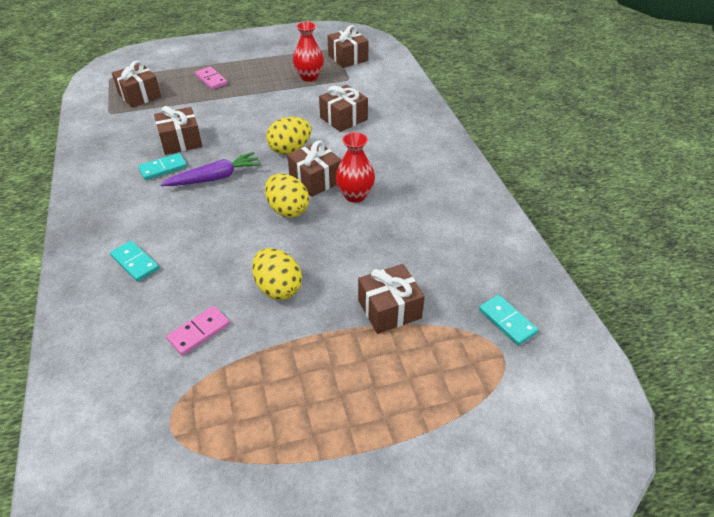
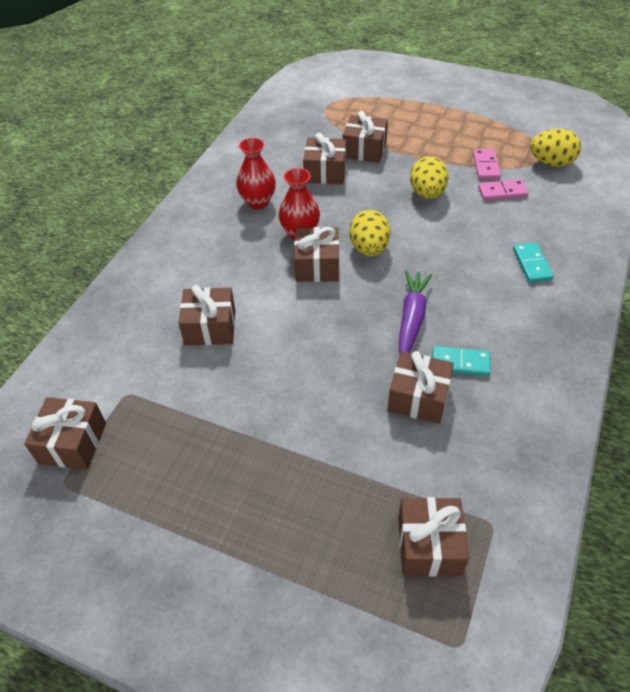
camera: 140 degrees left, 5 degrees up
purple carrot [160,152,261,186] -> purple carrot turned 90 degrees clockwise [399,270,433,353]
pink domino [195,67,228,90] -> pink domino moved to [473,149,501,179]
yellow egg [266,117,311,154] -> yellow egg moved to [530,128,581,167]
red vase [293,21,324,82] -> red vase moved to [236,138,276,209]
turquoise domino [479,295,538,345] -> none
none -> brown gift [303,133,346,184]

